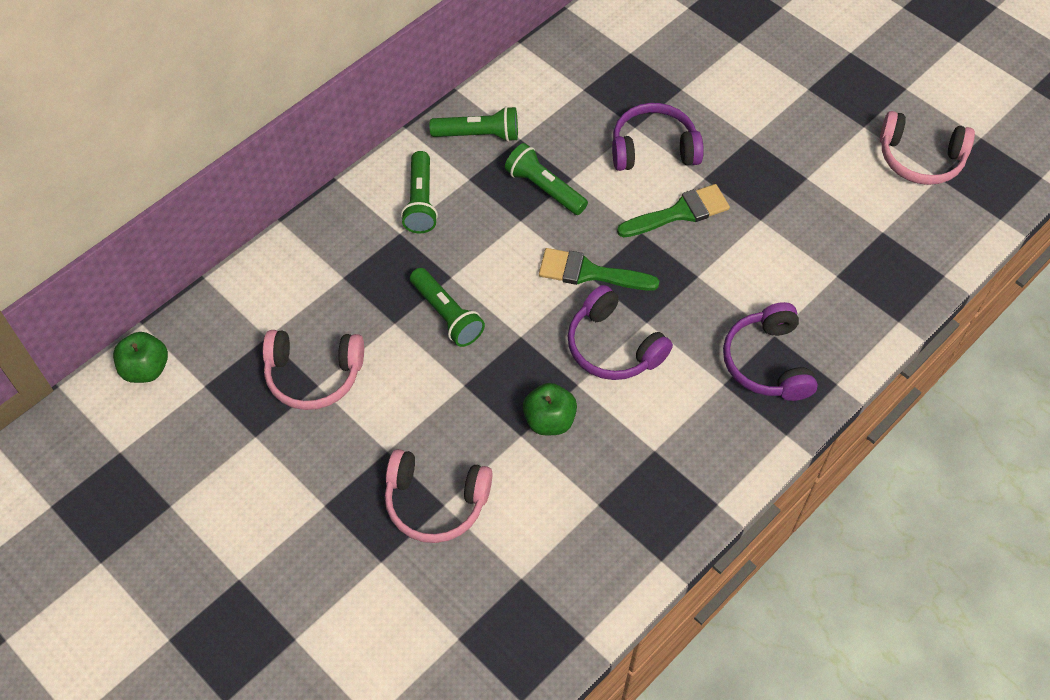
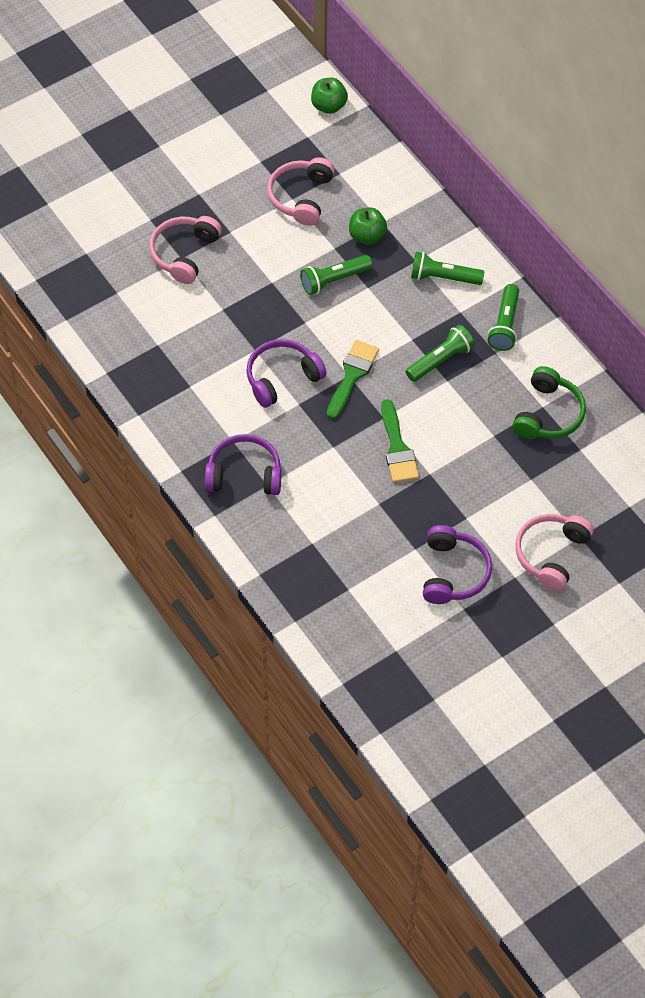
camera: 100 degrees right, 0 degrees up
green apple [523,383,577,435] -> green apple moved to [349,208,387,245]
purple headphones [612,103,704,171] -> purple headphones moved to [423,525,492,604]
pink headphones [880,111,975,185] -> pink headphones moved to [515,514,594,591]
none -> green headphones [512,366,586,439]

